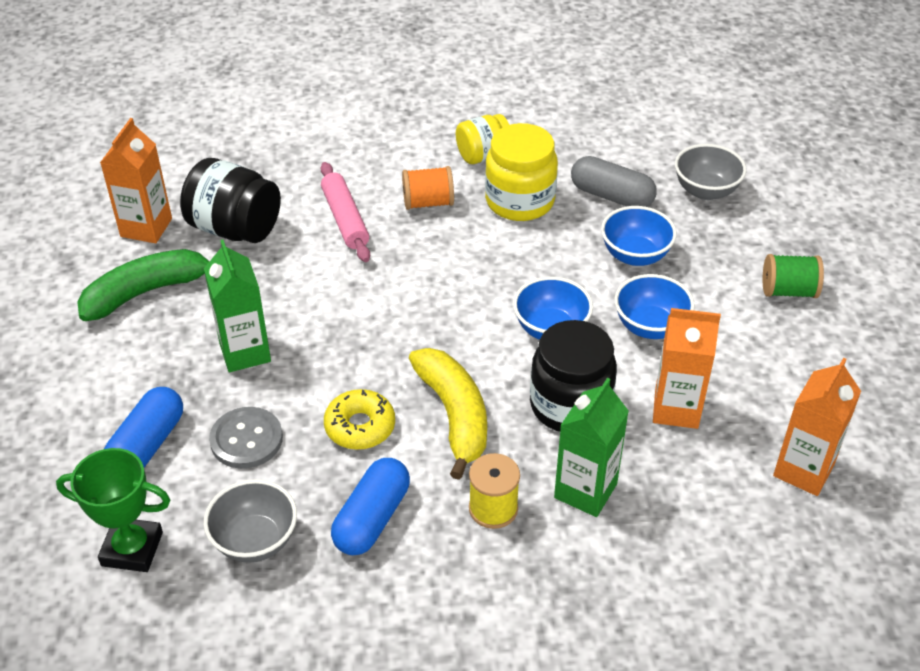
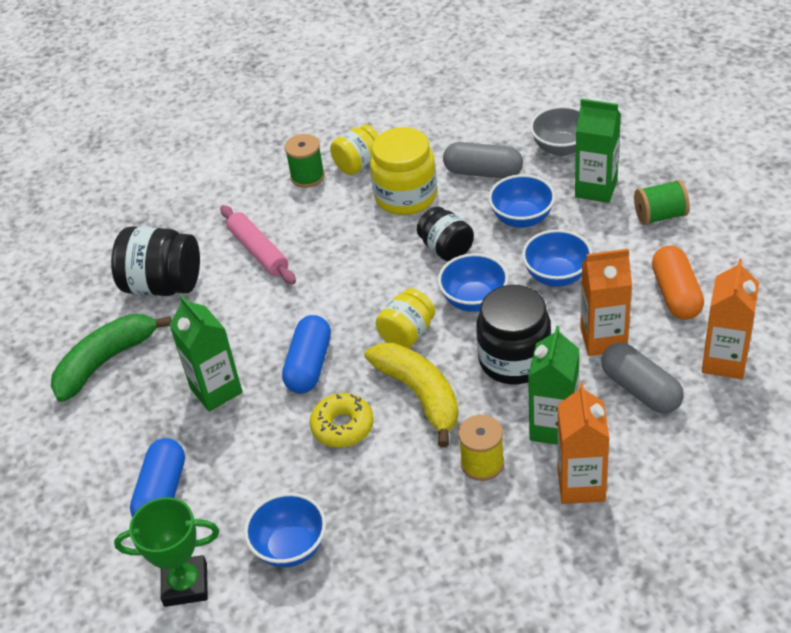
camera: 10 degrees left, 0 degrees up
orange carton [100,118,172,243] -> orange carton moved to [557,383,610,504]
grey bowl [204,479,297,563] -> blue bowl [244,493,326,567]
grey button [209,407,283,469] -> none
blue capsule [331,458,410,555] -> blue capsule moved to [282,315,331,393]
orange spool [402,166,454,210] -> none
none -> green spool [285,134,325,188]
none -> yellow jar [376,289,435,348]
none -> black jar [417,207,474,261]
none -> green carton [575,99,621,203]
none -> grey capsule [601,343,684,414]
none -> orange capsule [652,246,704,320]

